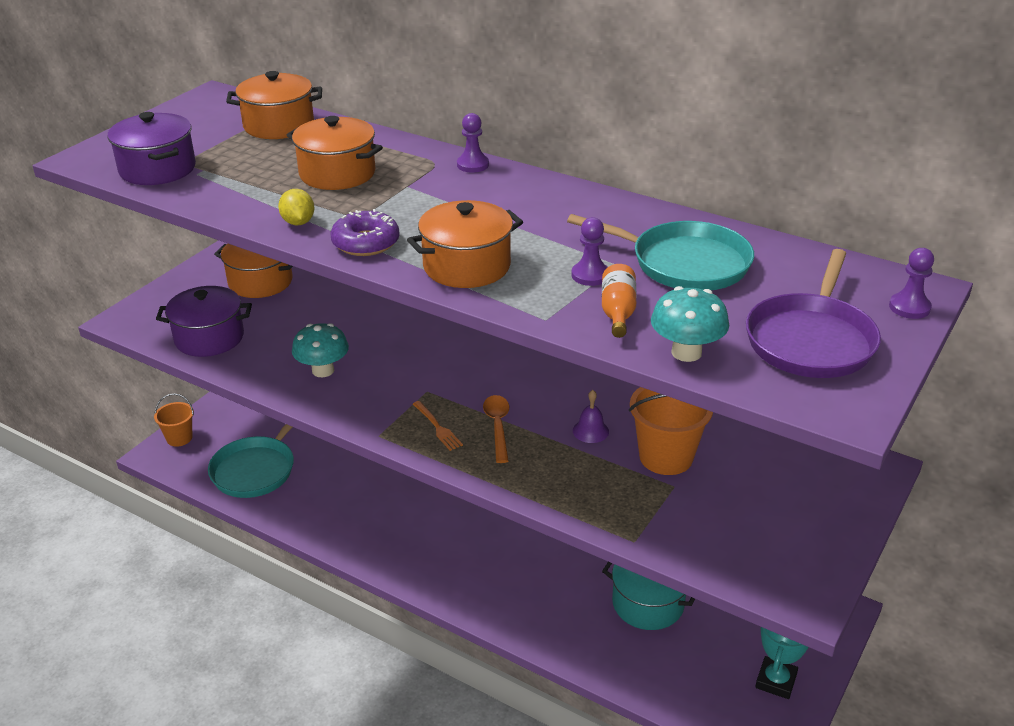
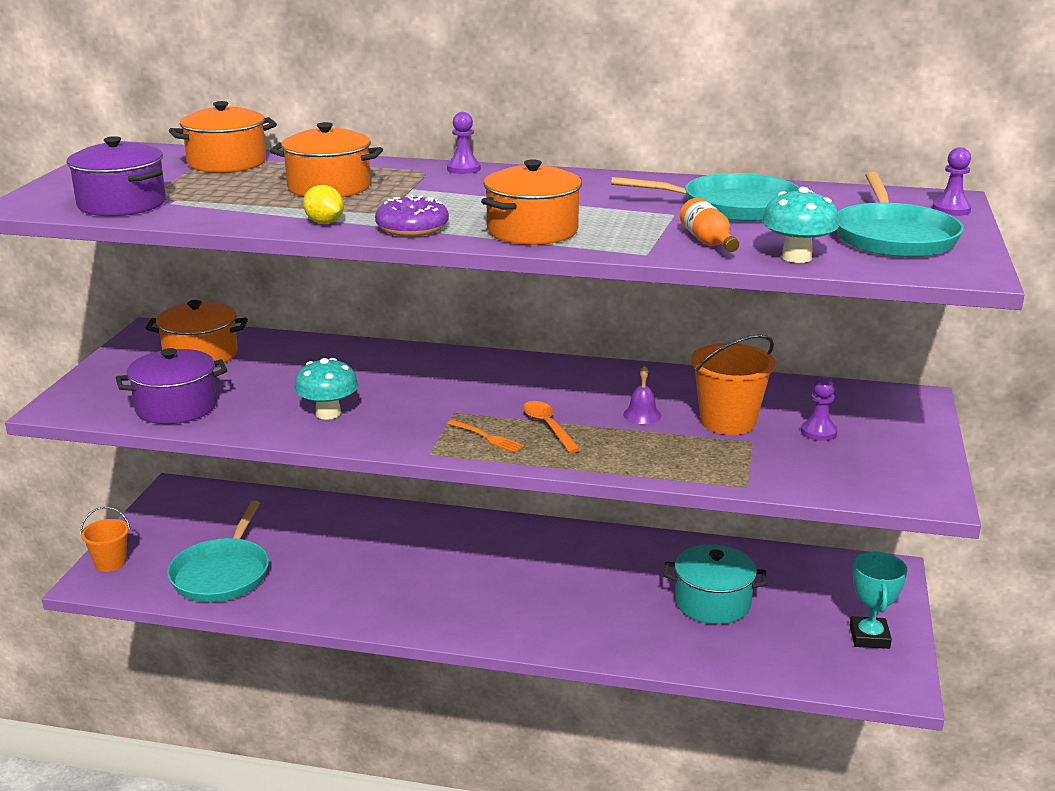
camera: 20 degrees left, 10 degrees down
purple pawn [571,217,608,286] -> purple pawn moved to [801,377,838,441]
purple pan [746,249,881,378] -> turquoise pan [837,172,964,258]

